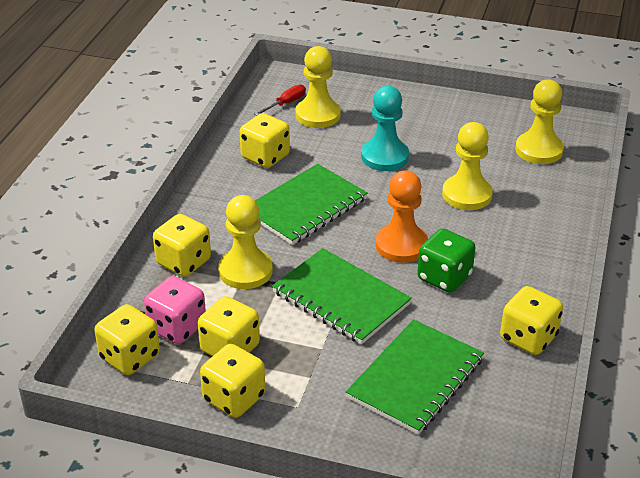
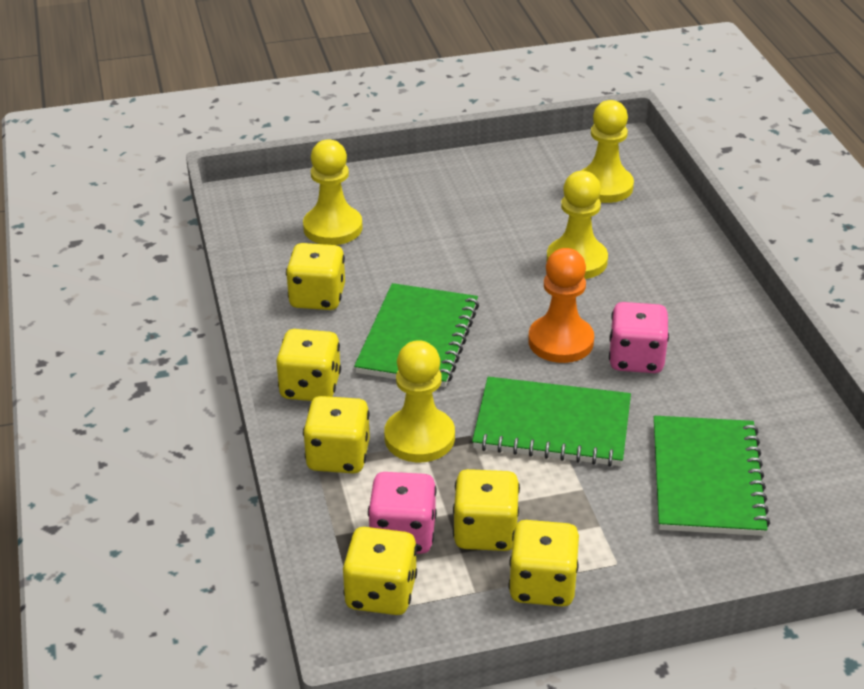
camera: 30 degrees left, 0 degrees up
red screwdriver [255,84,306,115] -> none
turquoise pawn [361,86,409,171] -> none
green dice [417,228,475,293] -> pink dice [609,302,669,373]
yellow dice [500,286,563,355] -> yellow dice moved to [276,329,341,401]

